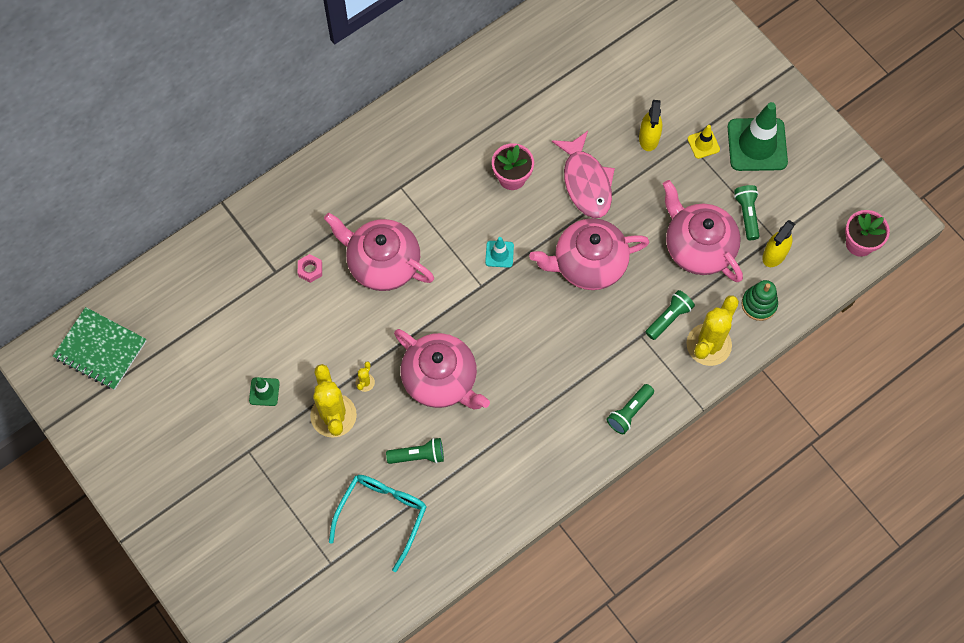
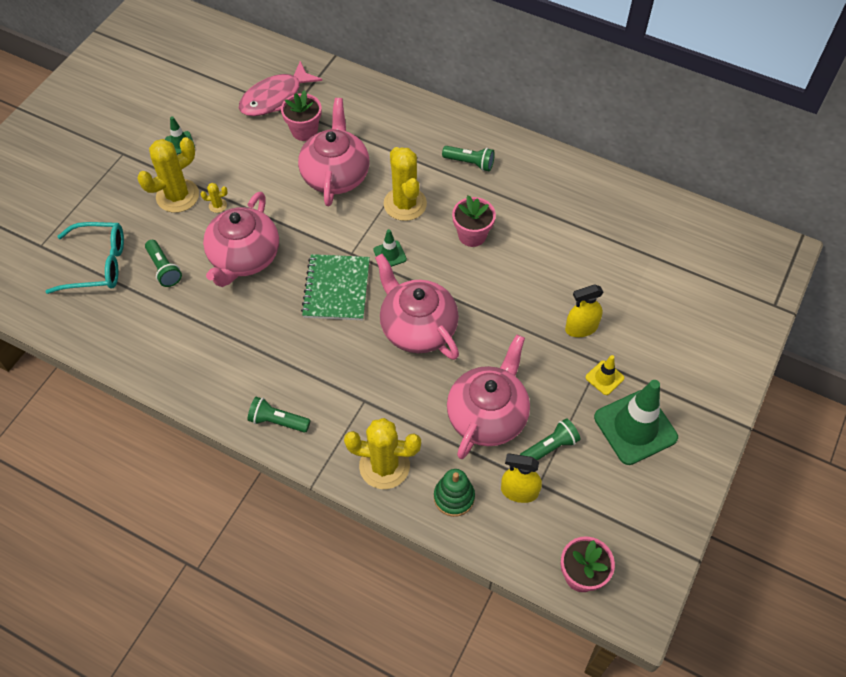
camera: 65 degrees right, 10 degrees down
green notebook [53,307,146,390] -> green notebook moved to [301,254,370,320]
pink nut [298,254,322,283] -> pink flower pot [281,90,321,141]
turquoise traffic cone [485,237,514,268] -> green traffic cone [373,229,407,267]
pink fish [552,131,615,218] -> pink fish moved to [239,61,322,116]
green flashlight [646,290,695,340] -> green flashlight moved to [442,146,495,171]
none -> yellow cactus [384,147,427,221]

